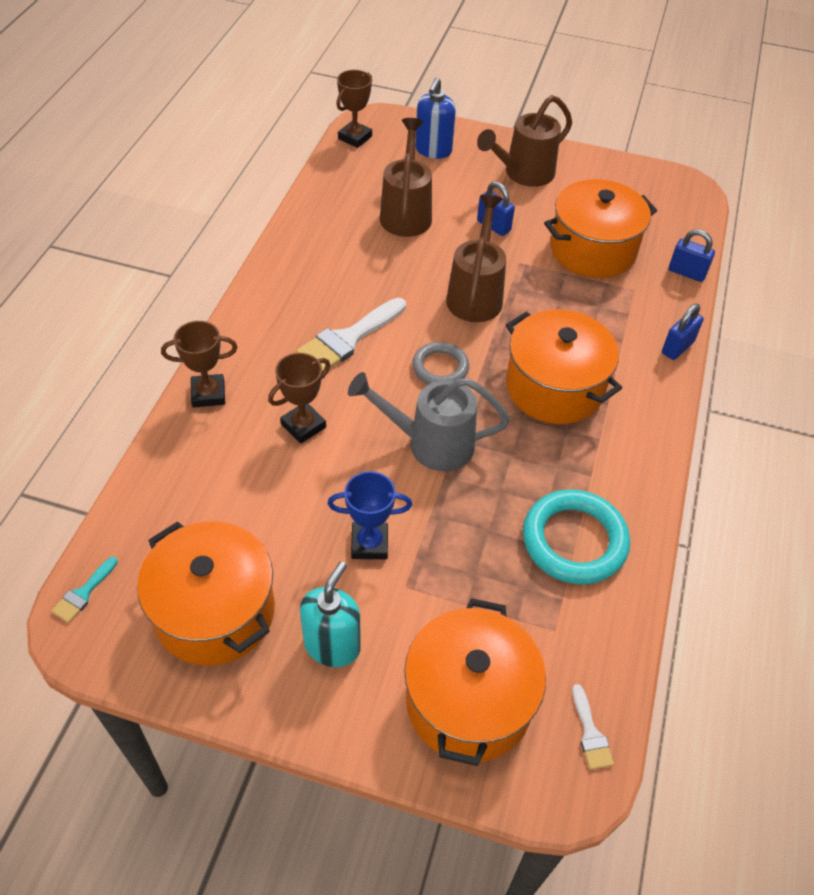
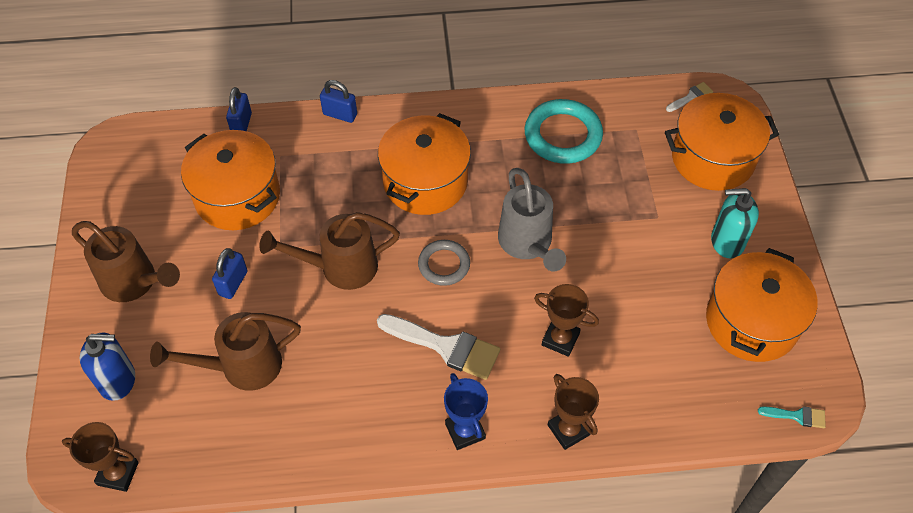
camera: 110 degrees left, 5 degrees up
blue trophy [327,471,412,559] -> blue trophy moved to [444,373,488,450]

